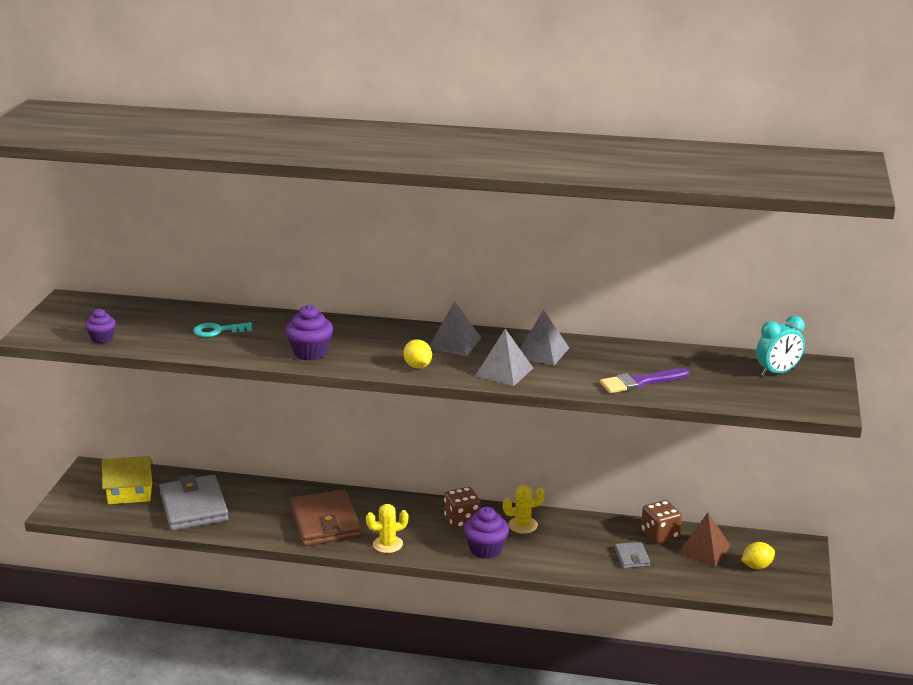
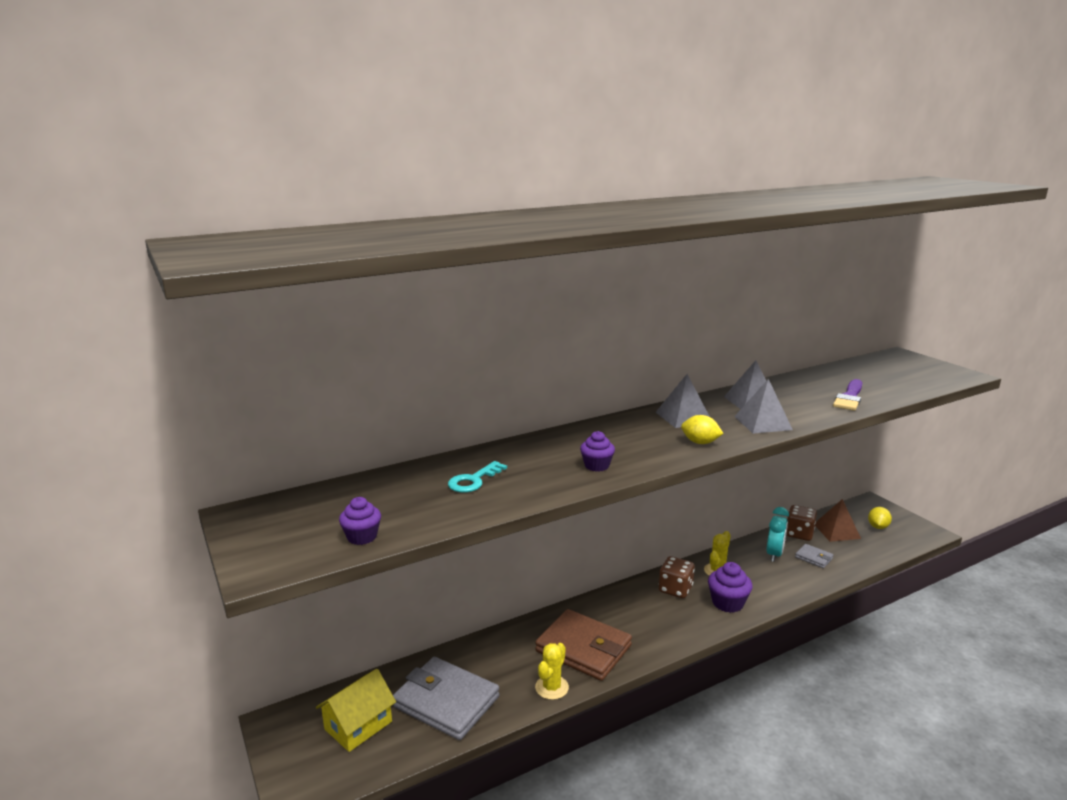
camera: 40 degrees left, 5 degrees down
purple cupcake [285,305,333,360] -> purple cupcake [580,431,615,471], size x0.65
yellow cactus [366,504,408,553] -> yellow cactus moved to [535,643,569,700]
turquoise clock [756,316,805,377] -> turquoise clock moved to [767,507,789,562]

